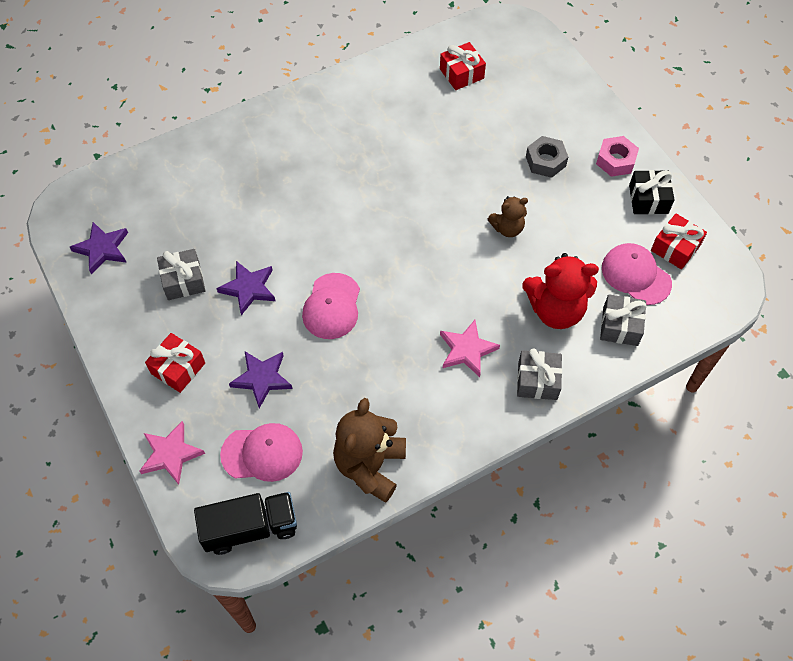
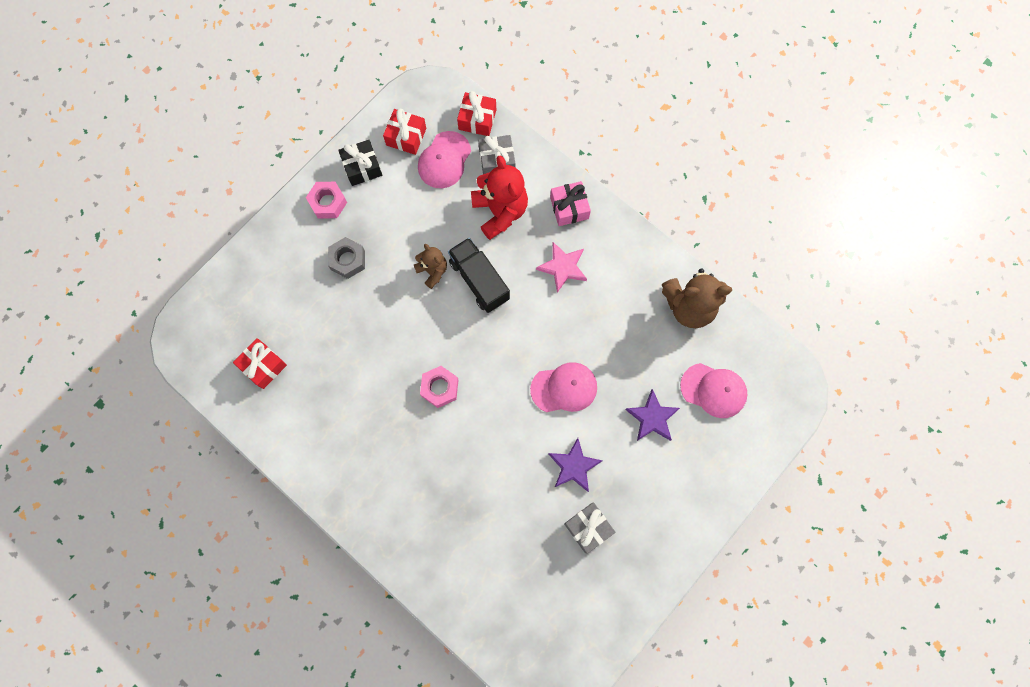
camera: 110 degrees left, 15 degrees up
purple star [70,222,128,274] -> none
pink star [140,421,205,485] -> none
red gift [145,333,205,393] -> red gift moved to [457,91,496,136]
black truck [194,492,297,555] -> black truck moved to [448,238,510,313]
pink cap [220,423,303,482] -> pink cap turned 135 degrees clockwise [680,363,747,418]
grey gift [517,348,562,400] -> pink gift [550,181,591,226]
none -> pink nut [420,366,458,408]

